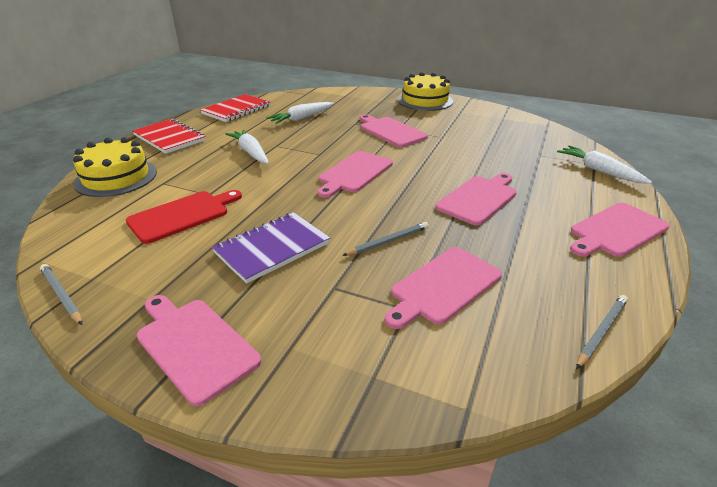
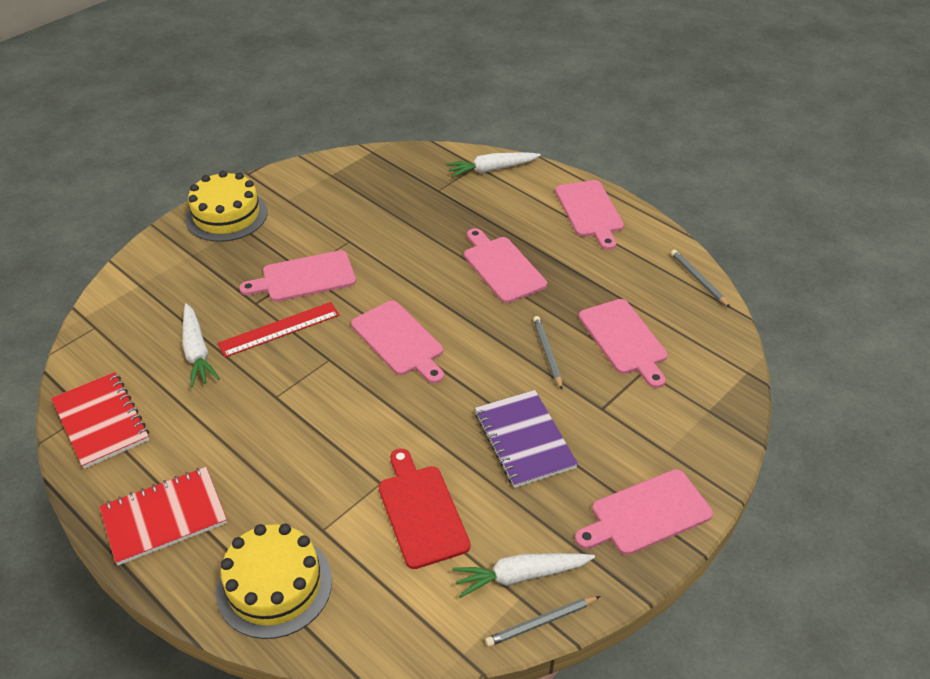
camera: 70 degrees left, 10 degrees up
white carrot [226,129,269,164] -> white carrot moved to [452,553,595,598]
none -> red ruler [217,302,339,357]

